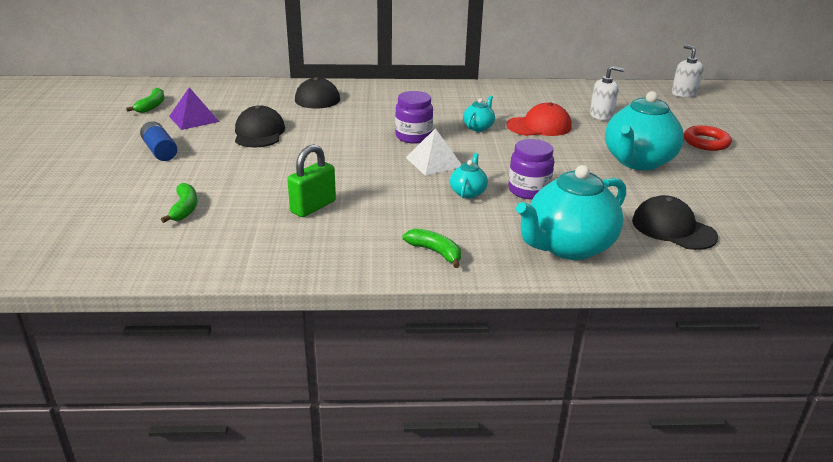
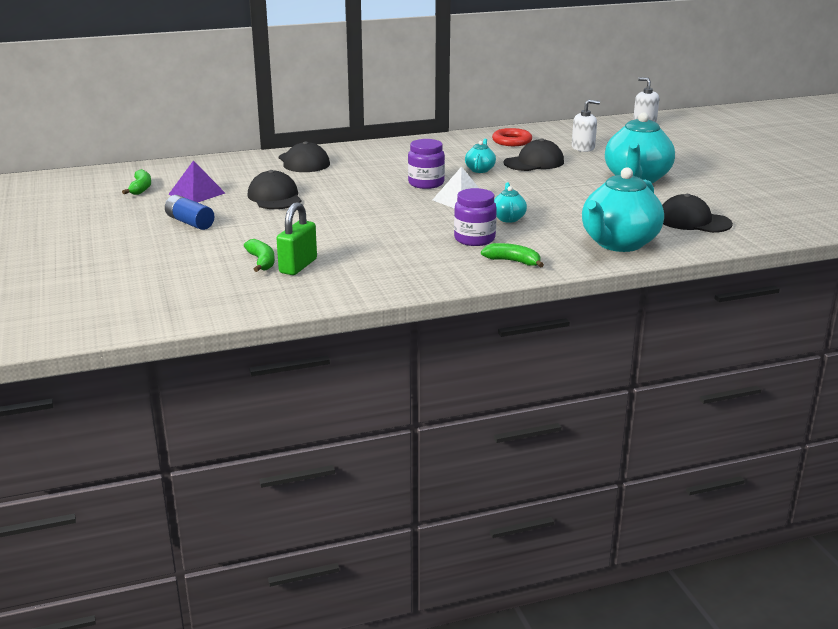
camera: 15 degrees left, 5 degrees down
green padlock [287,144,336,217] -> green padlock moved to [276,202,317,275]
red cap [506,102,572,136] -> black cap [503,139,564,171]
purple jar [508,139,554,199] -> purple jar moved to [454,188,497,246]
red ring [684,125,732,151] -> red ring moved to [492,128,532,146]

